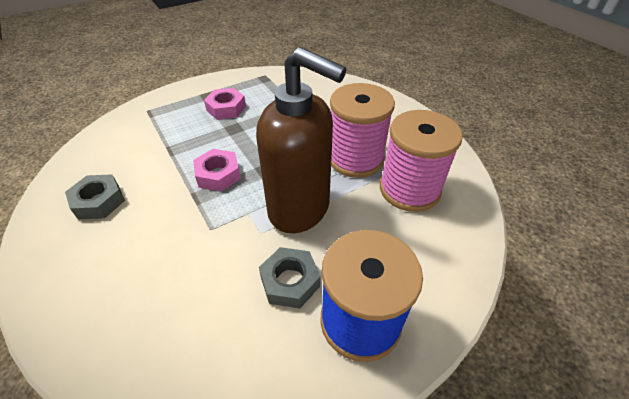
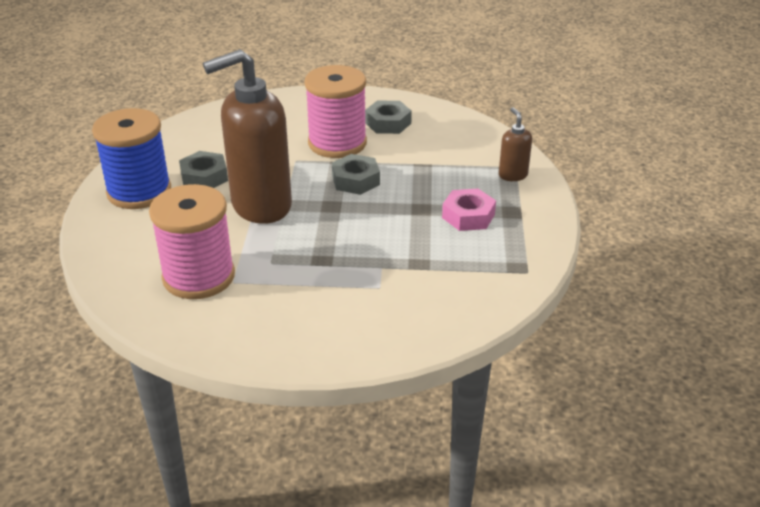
camera: 125 degrees right, 10 degrees down
pink nut [193,149,241,192] -> grey nut [332,154,380,195]
pink spool [330,83,395,178] -> pink spool moved to [305,65,367,158]
none -> brown soap dispenser [499,107,532,181]

